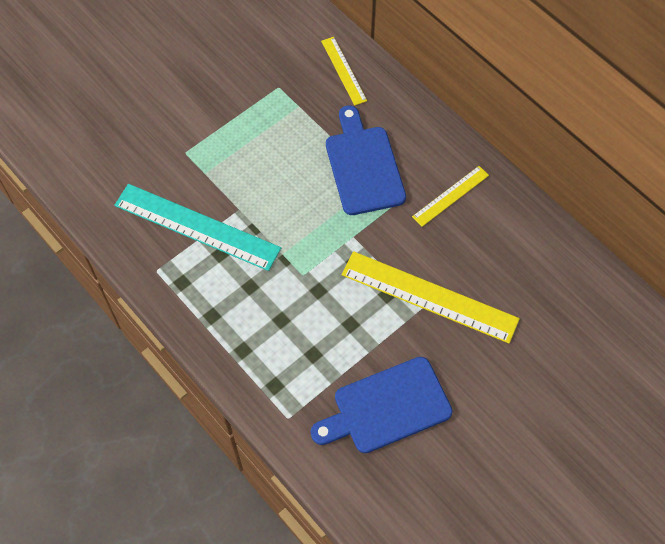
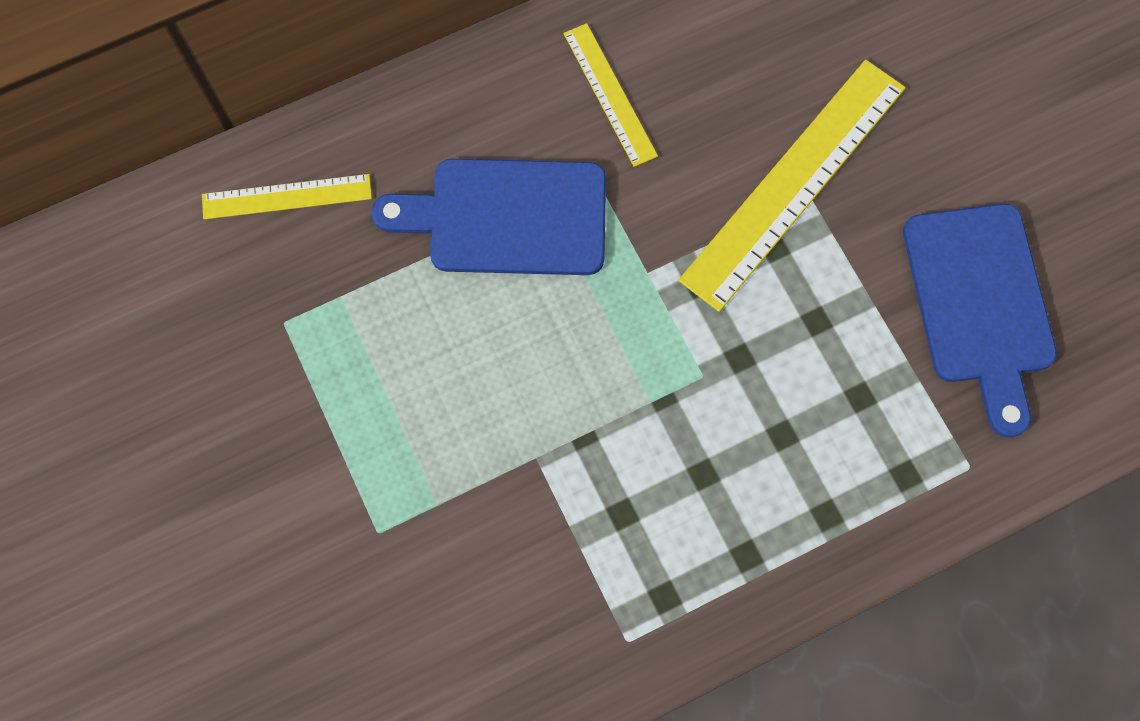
camera: 75 degrees left, 10 degrees up
turquoise ruler [114,184,281,271] -> none

